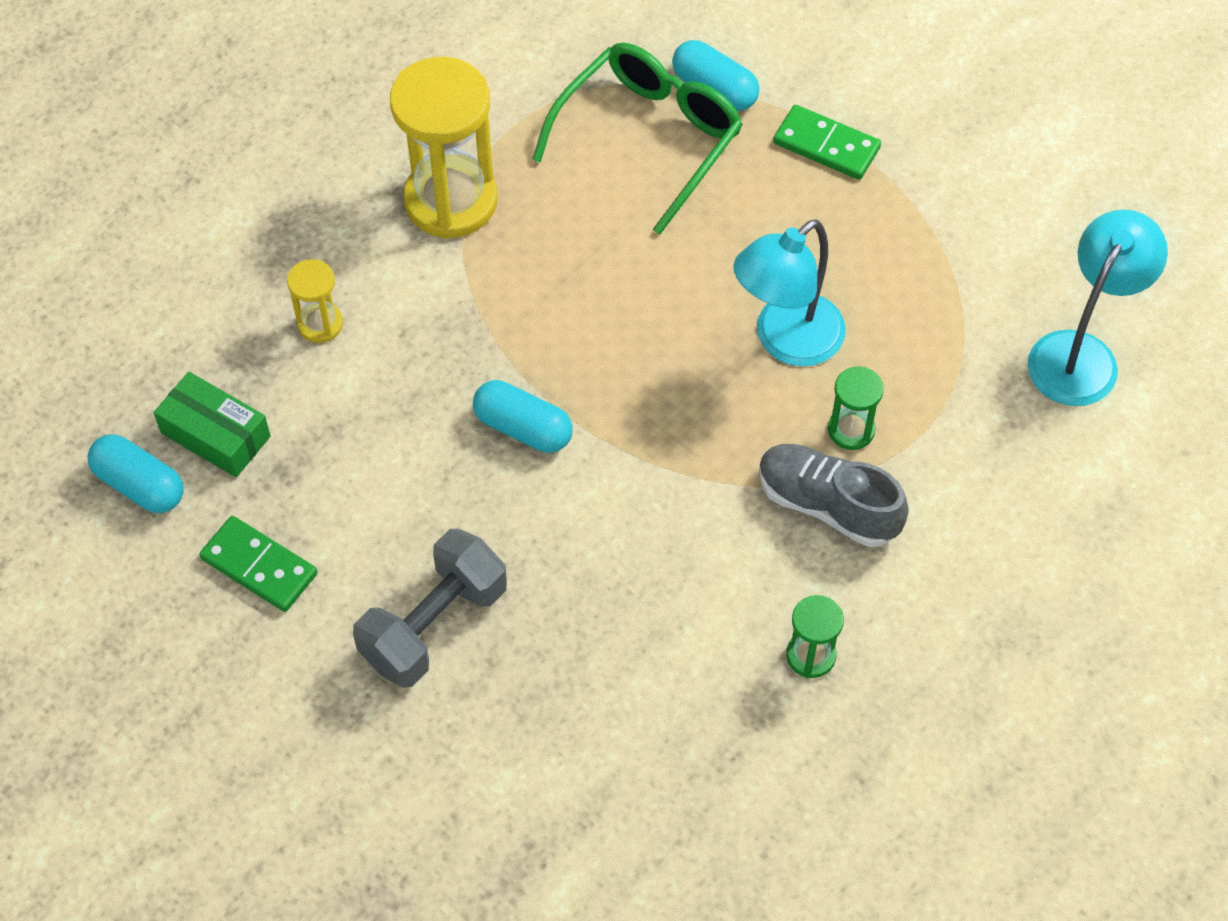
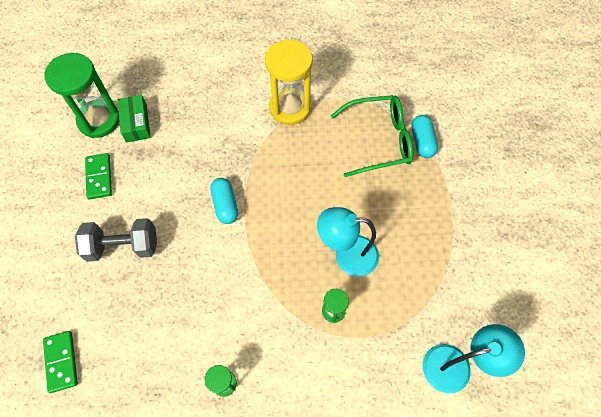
camera: 45 degrees right, 5 degrees up
turquoise capsule [88,434,184,513] -> green hourglass [45,53,119,138]
yellow hourglass [287,259,343,343] -> none
grey shoe [759,444,909,547] -> none
green domino [773,105,881,180] -> green domino moved to [43,331,78,393]

